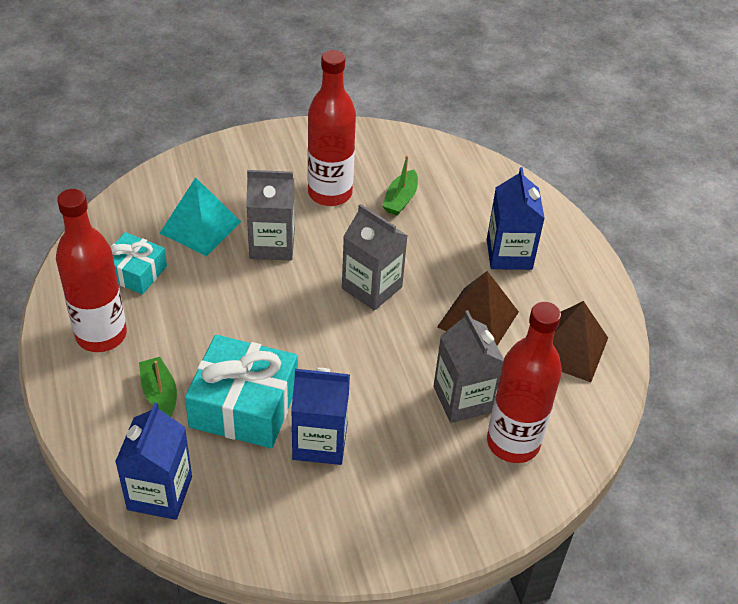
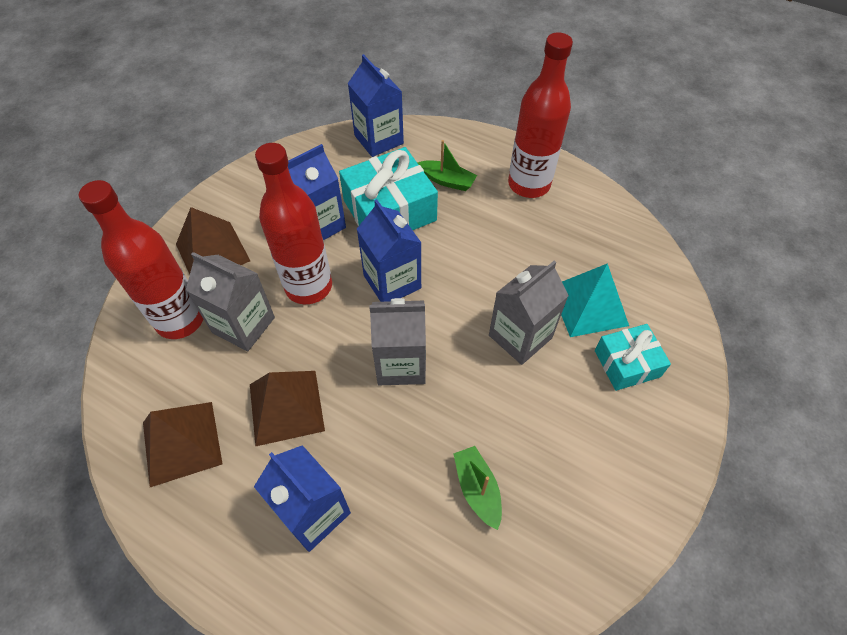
camera: 140 degrees right, 10 degrees up
turquoise gift [111,232,167,294] -> turquoise gift moved to [595,324,671,391]
red bottle [307,50,356,206] -> red bottle moved to [255,143,332,304]
none -> brown pyramid [176,207,250,274]
none -> blue carton [357,199,421,302]

